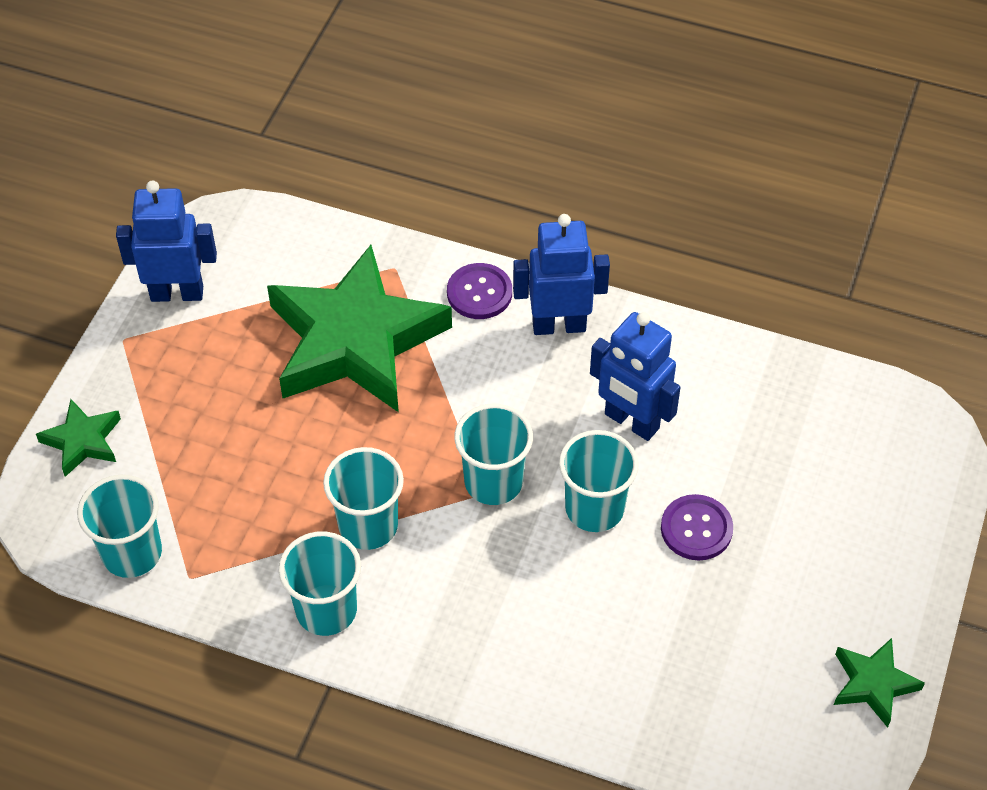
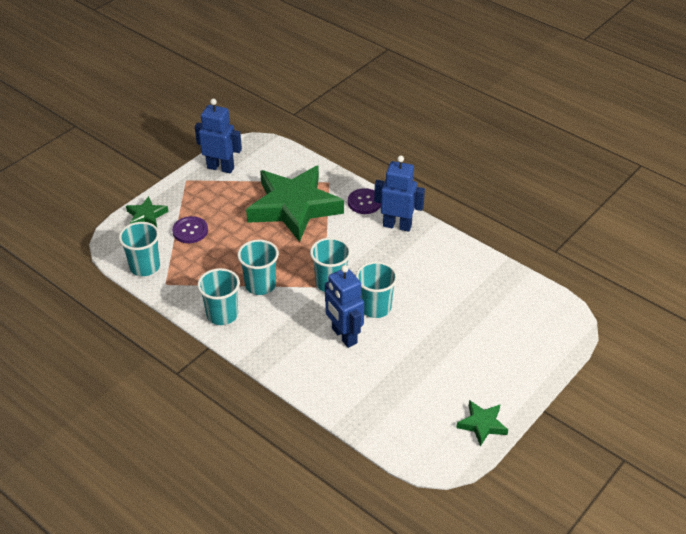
camera: 20 degrees right, 10 degrees down
blue robot [590,312,681,441] -> blue robot moved to [325,265,364,348]
purple button [661,494,733,561] -> purple button moved to [172,216,208,243]

